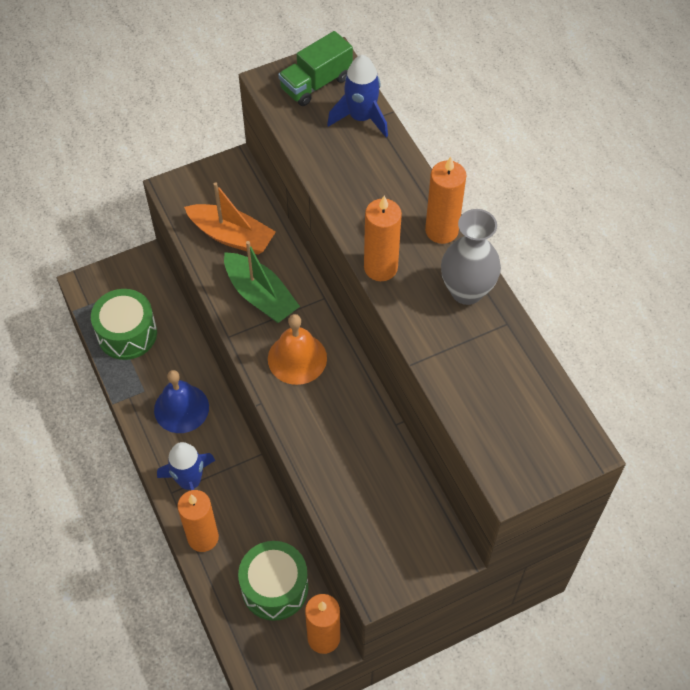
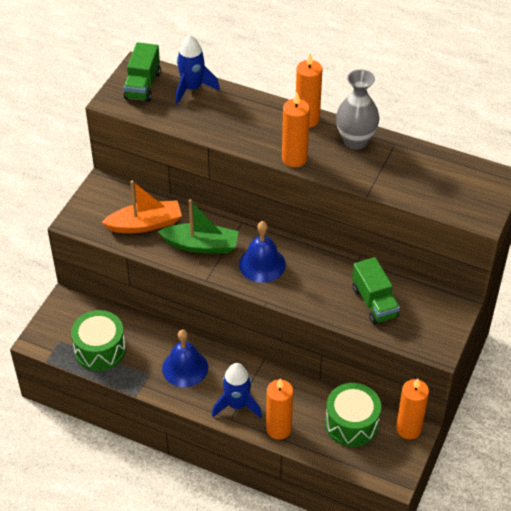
camera: 40 degrees left, 10 degrees down
orange bell [268,314,327,385] -> blue bell [239,221,286,283]
none -> green truck [352,257,400,324]

